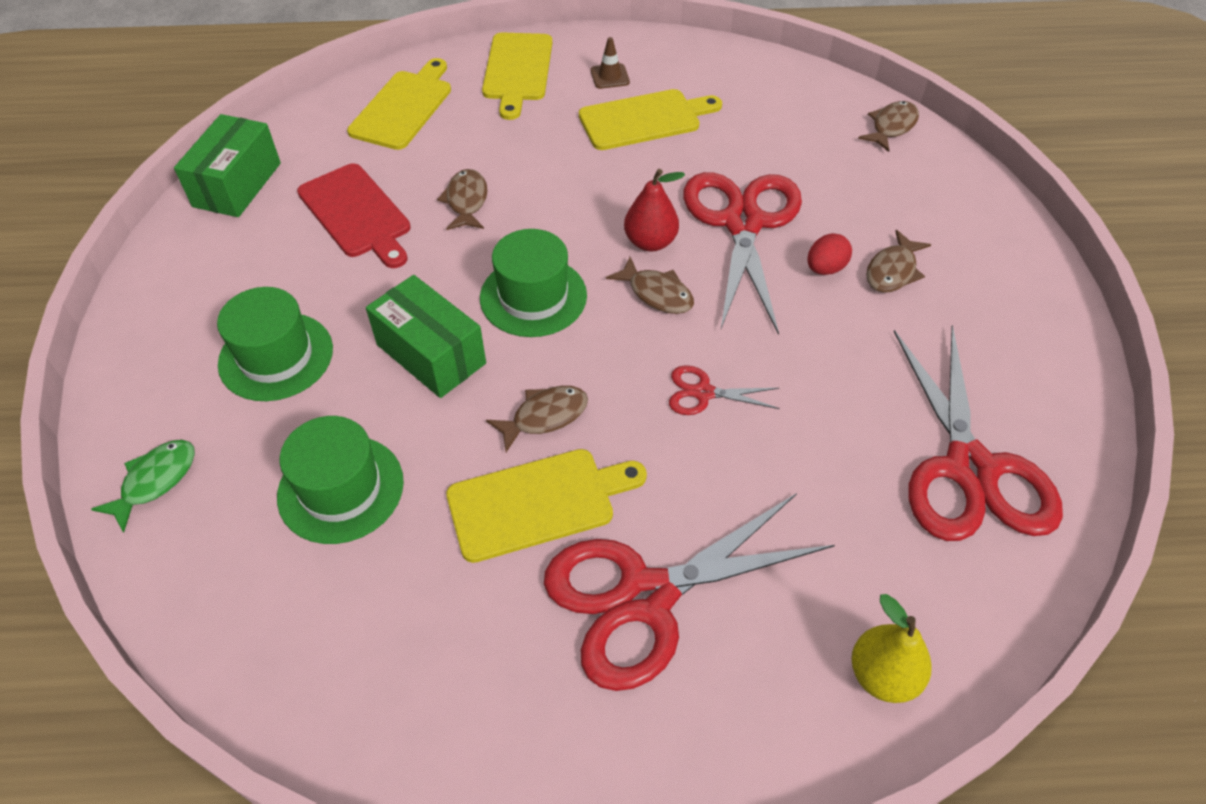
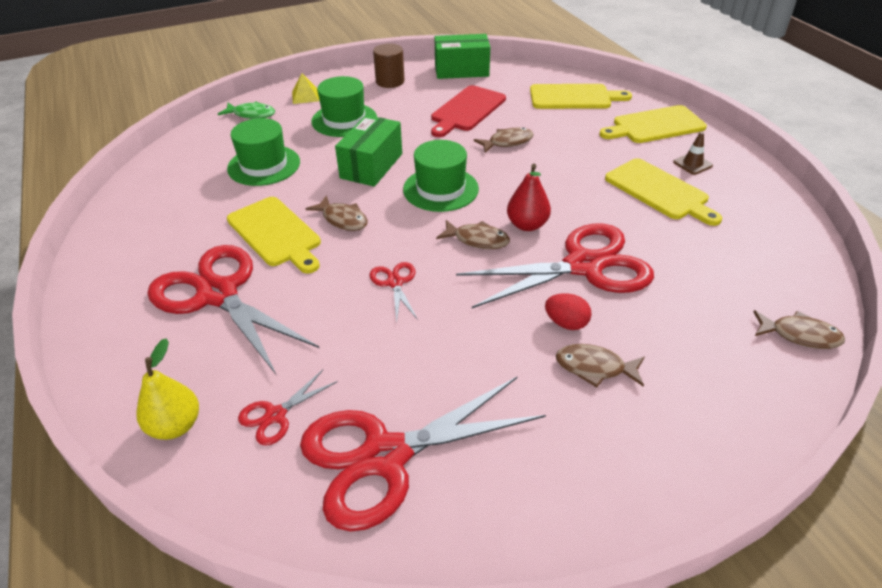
camera: 70 degrees right, 10 degrees down
brown fish [606,257,694,314] -> brown fish turned 90 degrees counterclockwise [436,220,510,249]
none -> red scissors [238,370,338,446]
none -> yellow pyramid [292,73,319,104]
none -> brown cylinder [373,43,405,88]

